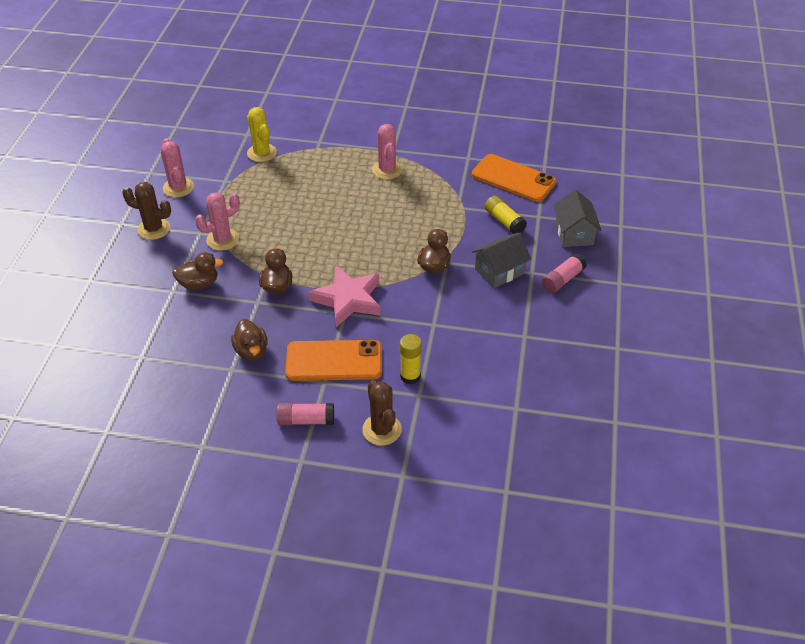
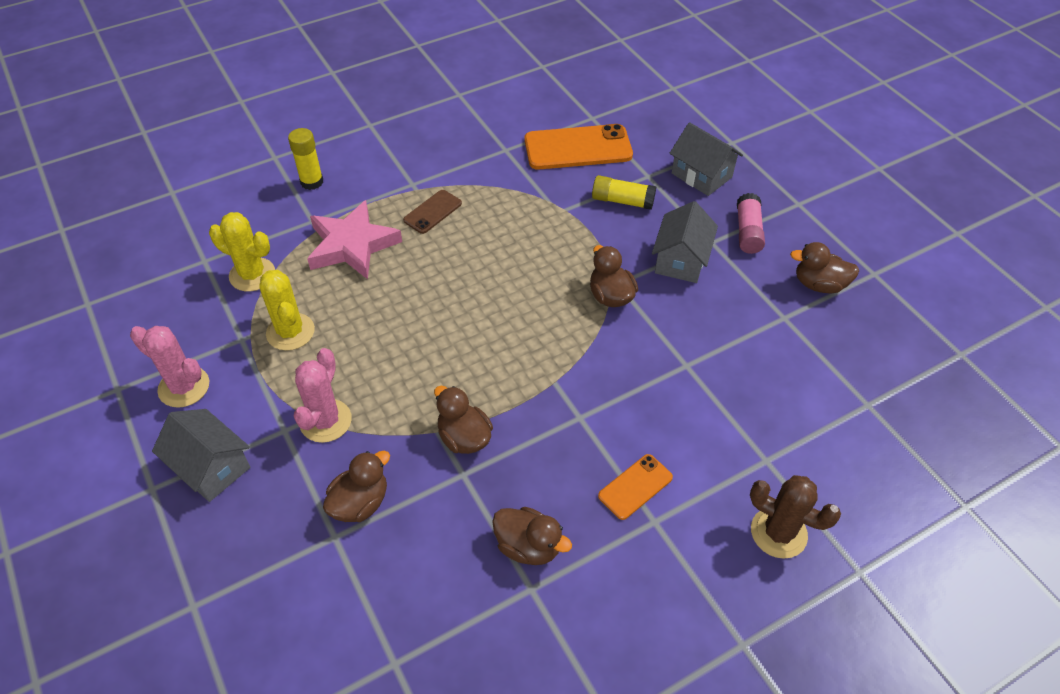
camera: 40 degrees left, 5 degrees up
brown cactus [122,182,171,240] -> grey house [152,409,250,502]
pink glue stick [277,403,334,425] -> none
orange phone [285,340,382,381] -> orange phone [598,454,673,520], size x0.53
pink star [308,265,381,327] -> pink star moved to [307,200,402,279]
pink cactus [372,124,402,179] -> brown phone [403,190,462,234]
yellow glue stick [400,334,422,384] -> yellow glue stick moved to [288,128,323,190]
none -> yellow cactus [259,270,315,351]
none -> brown duck [790,242,859,294]

